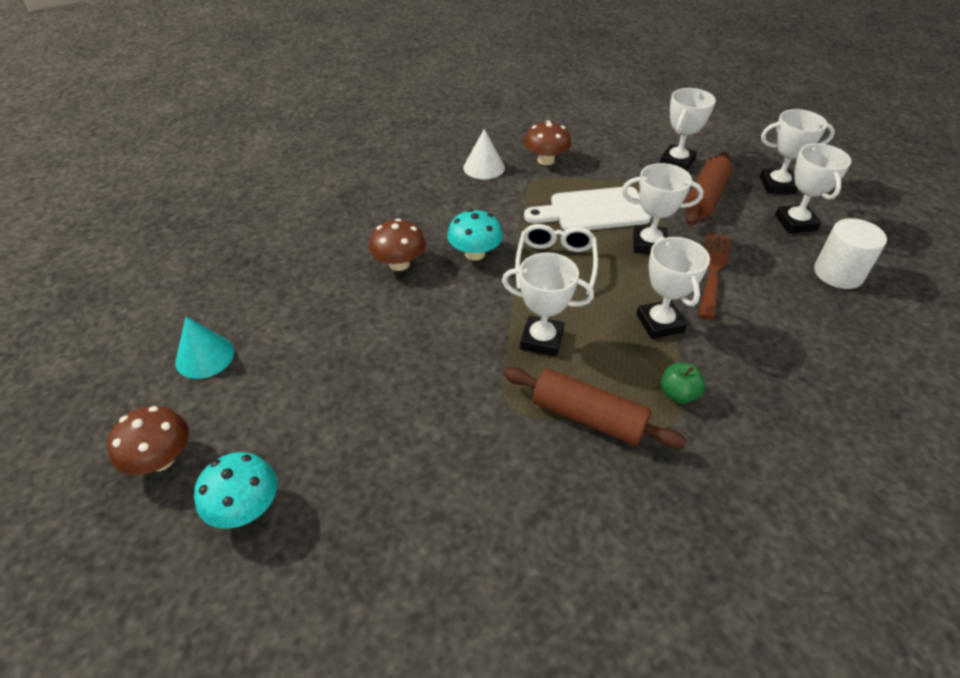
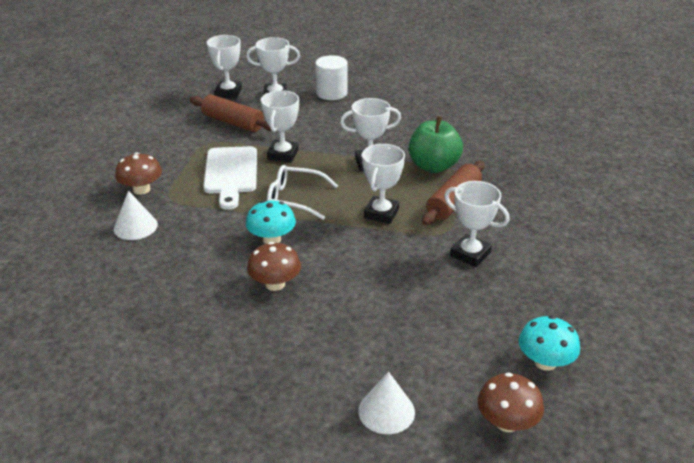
camera: 85 degrees left, 10 degrees down
turquoise cone [175,316,234,379] -> white cone [358,372,415,434]
white trophy [660,88,716,171] -> white trophy moved to [444,181,510,267]
green apple [661,363,705,404] -> green apple [409,116,463,173], size x1.97
brown fork [698,232,731,320] -> none

